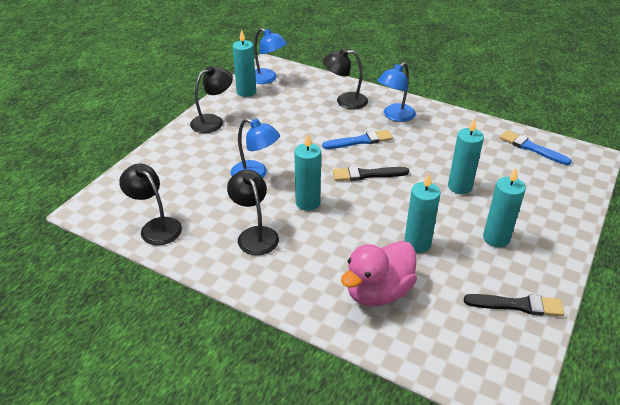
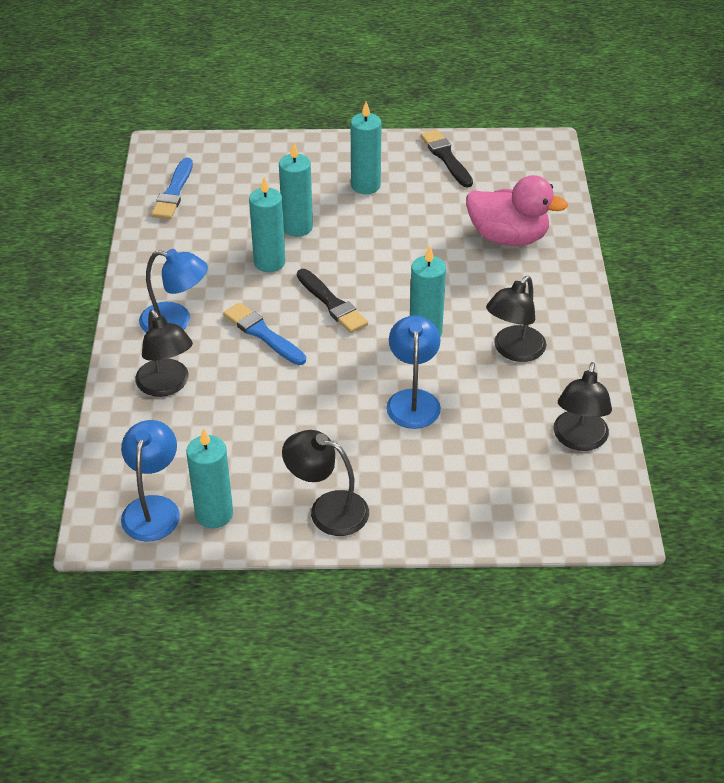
camera: 120 degrees left, 5 degrees up
turquoise candle [404,174,441,253] -> turquoise candle moved to [249,177,285,272]

